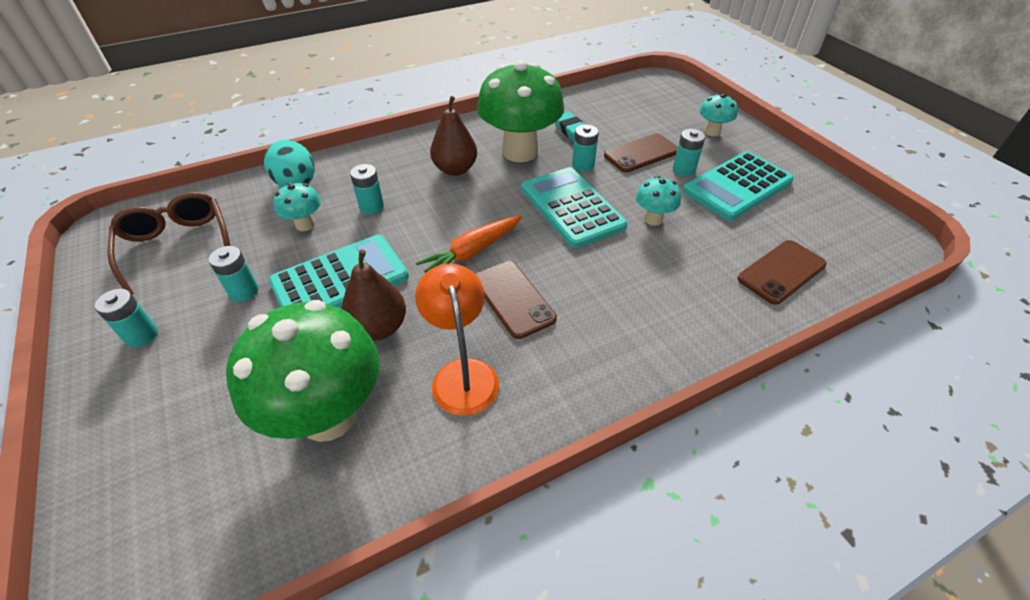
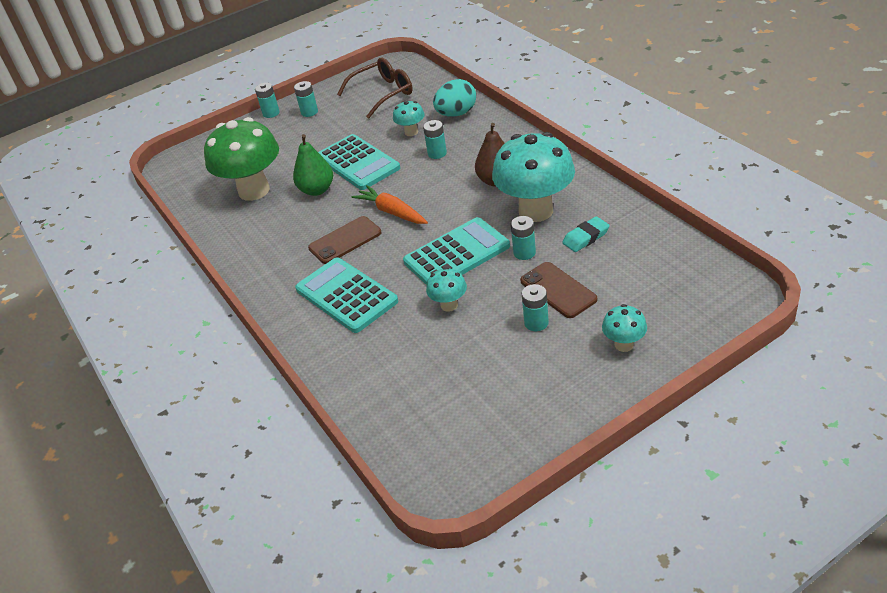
camera: 90 degrees right, 5 degrees down
turquoise battery [209,246,258,302] -> turquoise battery moved to [255,83,280,118]
brown pear [342,250,406,341] -> green pear [293,134,333,196]
orange lamp [415,263,499,416] -> none
green mushroom [477,60,564,162] -> turquoise mushroom [492,132,575,222]
turquoise calculator [683,151,794,221] -> turquoise calculator moved to [295,257,398,333]
brown phone [738,240,827,305] -> none

